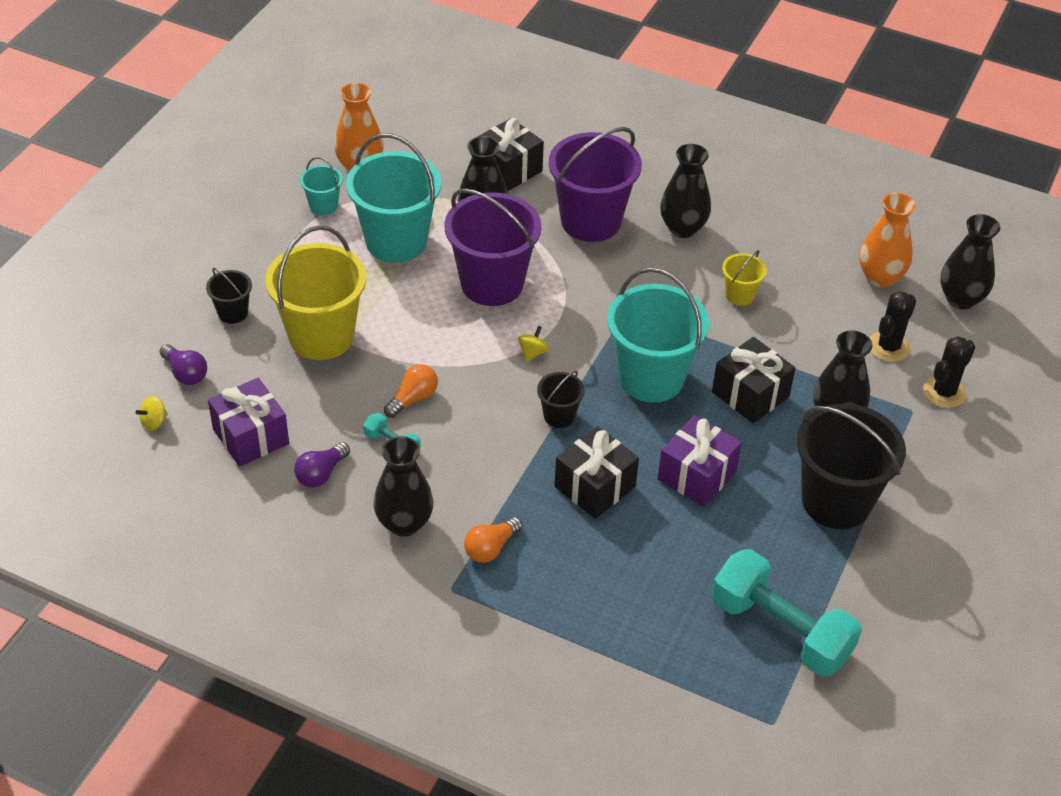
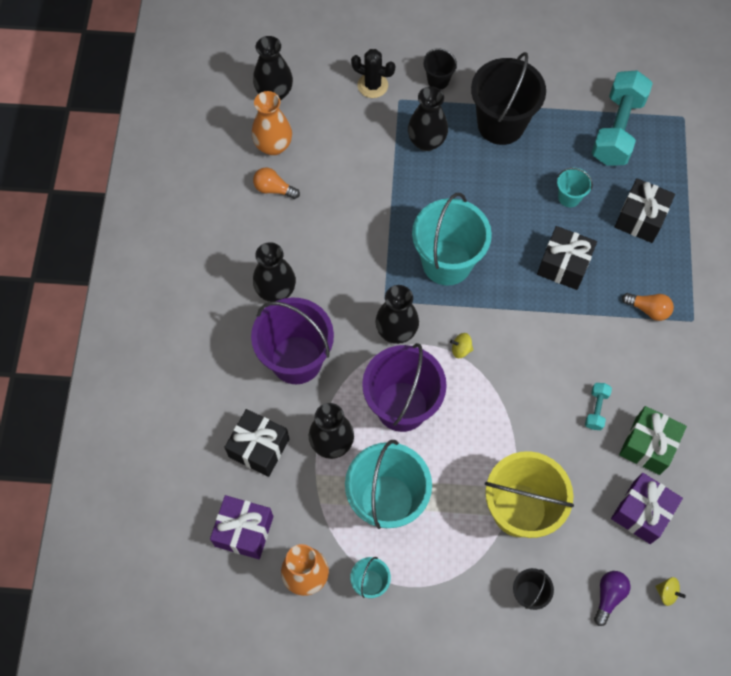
camera: 110 degrees left, 20 degrees up
purple light bulb [294,442,350,488] -> green gift [619,406,687,475]
black vase [373,436,434,537] -> black vase moved to [375,285,419,344]
orange light bulb [384,364,438,418] -> orange light bulb moved to [253,167,300,199]
black bucket [537,371,585,428] -> black bucket moved to [424,48,457,90]
purple gift [658,415,742,507] -> purple gift moved to [210,495,273,559]
black gift [712,337,795,423] -> black gift moved to [615,178,675,243]
yellow bucket [722,250,767,306] -> none
black cactus [870,291,916,362] -> none
none -> turquoise bucket [557,168,593,207]

